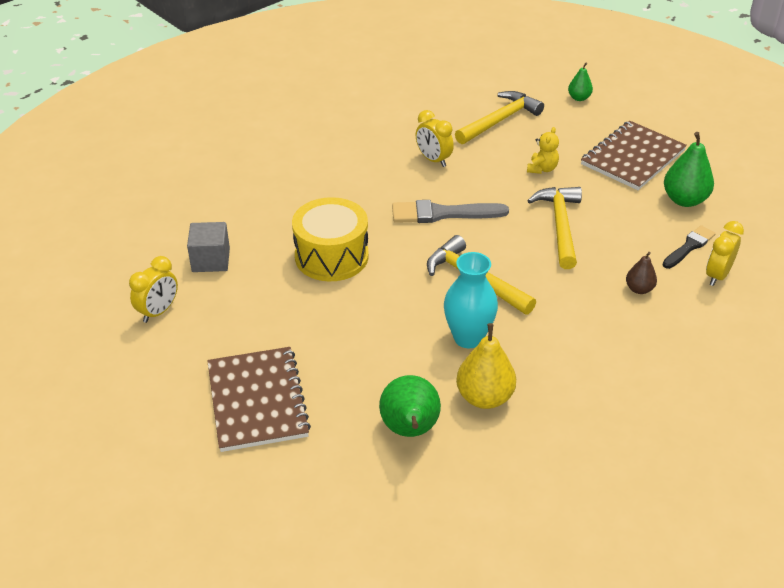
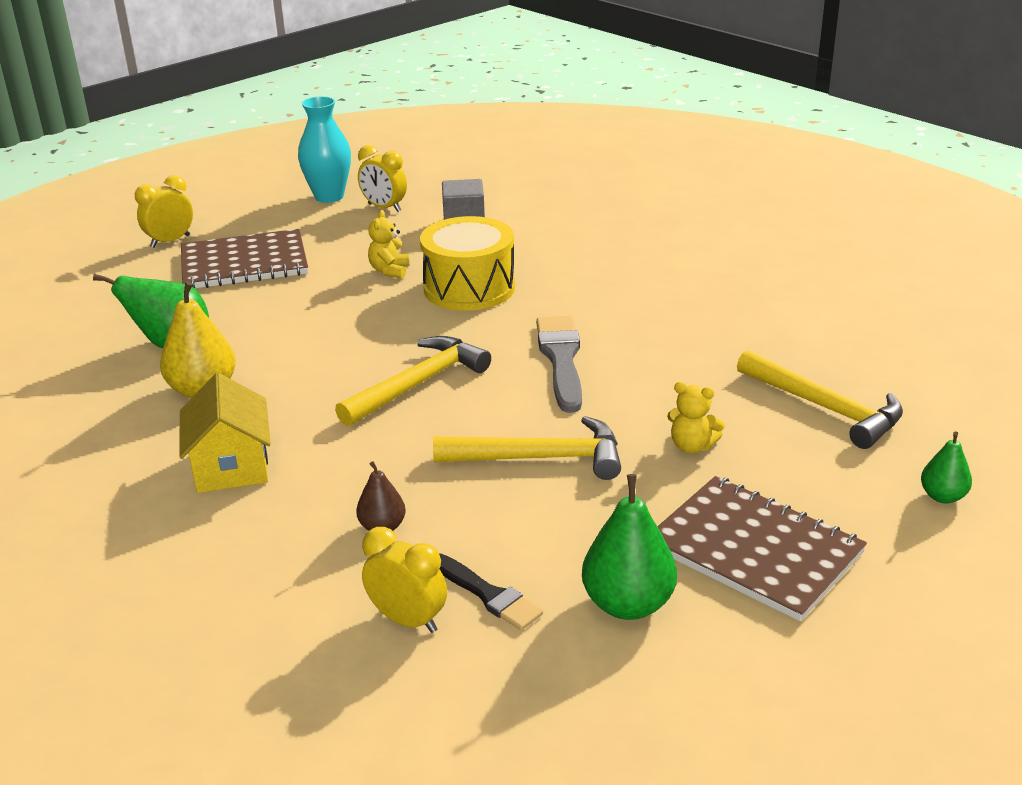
camera: 90 degrees right, 10 degrees down
yellow clock [416,110,454,167] -> yellow clock moved to [135,175,193,248]
turquoise vase [444,252,498,348] -> turquoise vase moved to [298,96,351,203]
none -> yellow house [179,373,271,493]
none -> yellow teddy bear [368,210,409,279]

